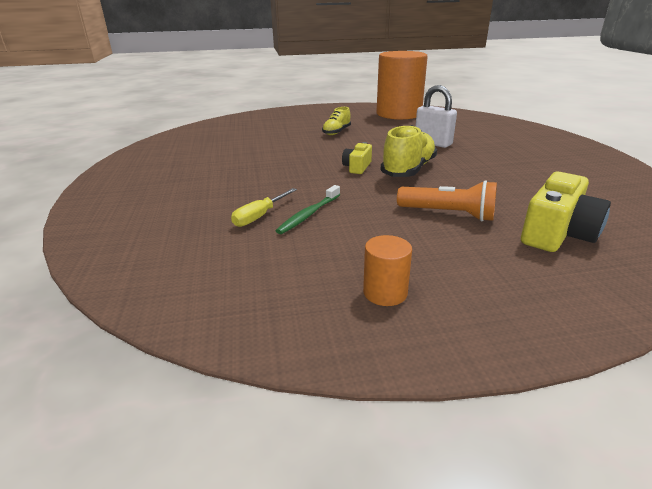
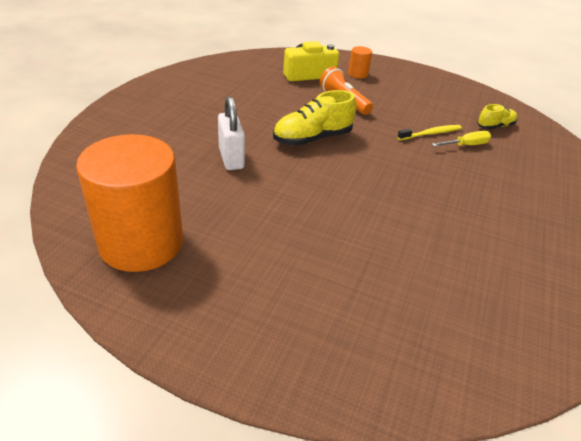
camera: 150 degrees left, 10 degrees up
green toothbrush [276,185,340,234] -> yellow toothbrush [397,125,462,140]
yellow shoe [322,107,351,135] -> yellow shoe moved to [477,104,517,129]
yellow camera [342,142,372,174] -> none
orange cylinder [363,235,412,306] -> orange cylinder moved to [348,46,372,79]

